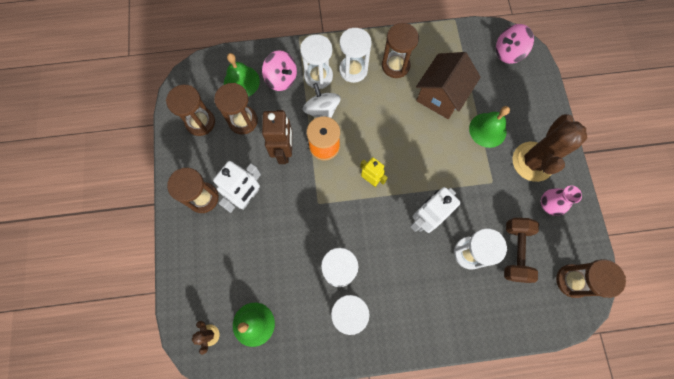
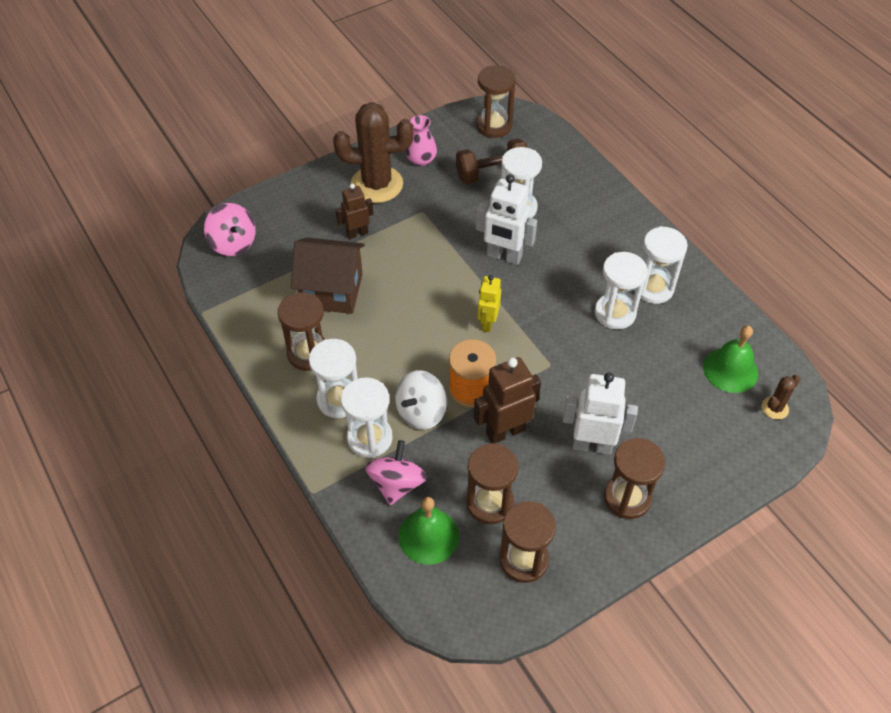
camera: 115 degrees left, 20 degrees down
green bell [469,106,510,148] -> brown robot [335,184,373,239]

